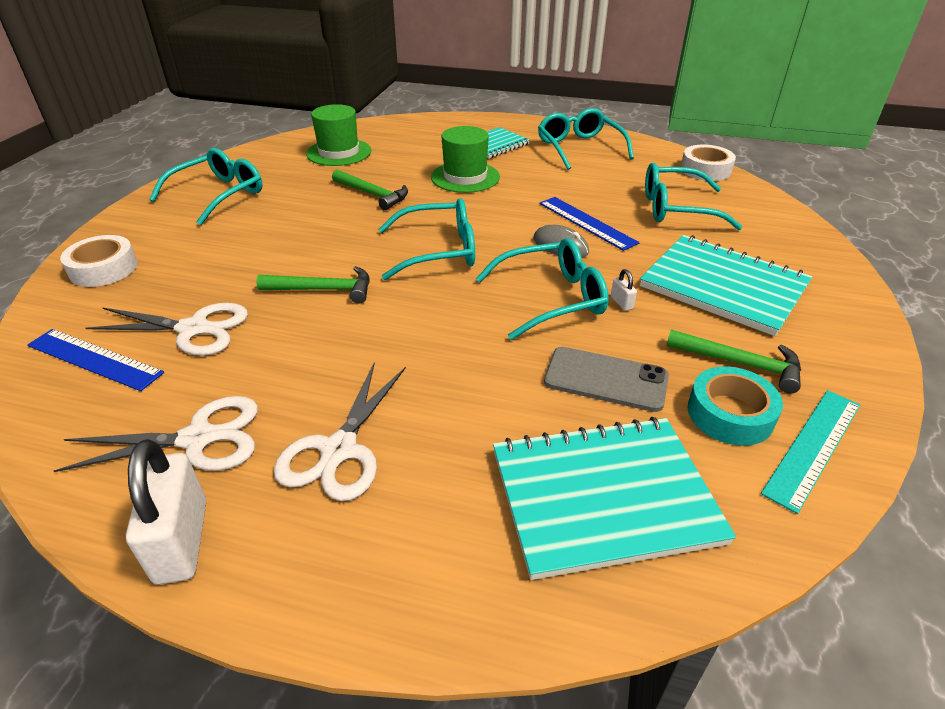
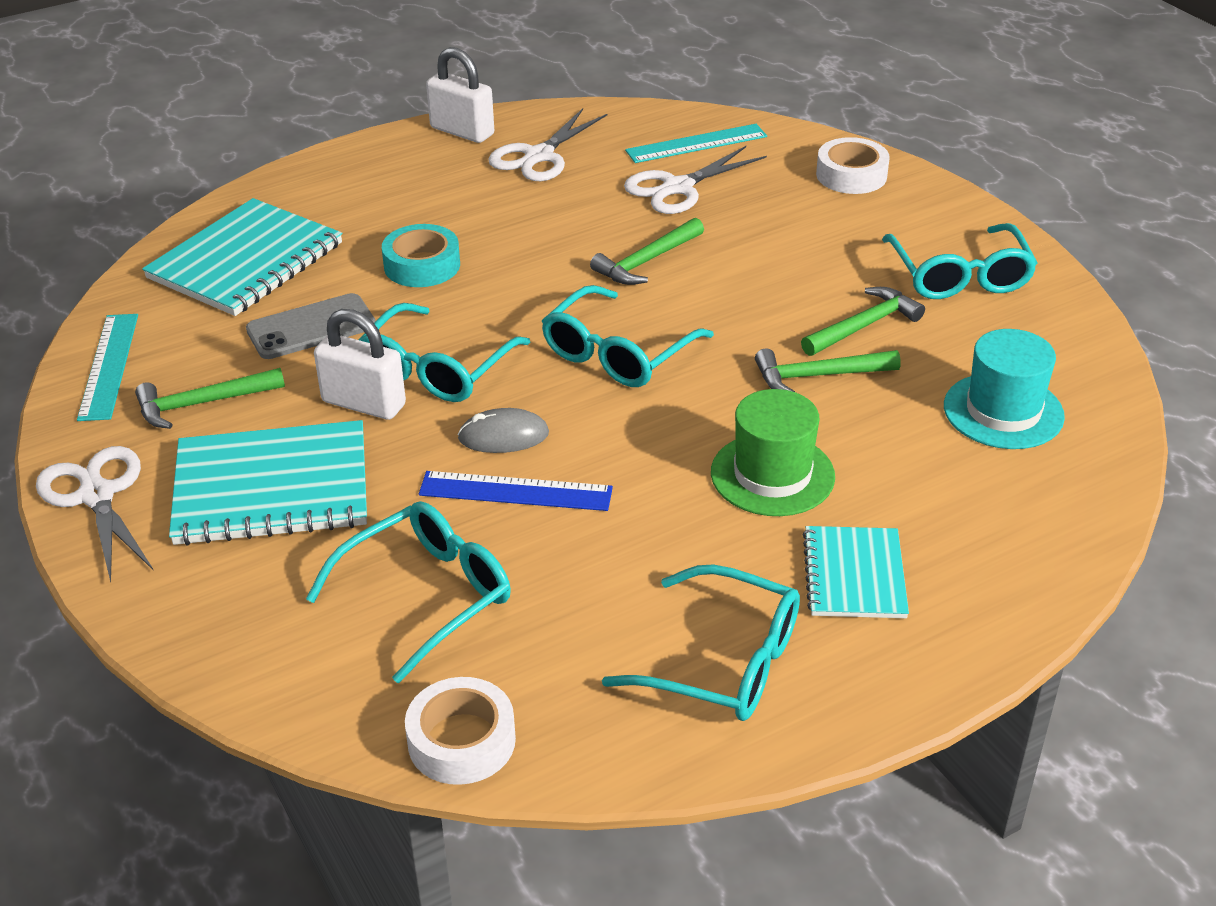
camera: 135 degrees right, 0 degrees up
blue ruler [27,329,164,391] -> turquoise ruler [625,124,767,163]
white scissors [273,362,406,501] -> white scissors moved to [36,446,154,582]
green hat [306,104,371,166] -> turquoise hat [944,329,1065,449]
white padlock [611,269,637,311] -> white padlock [314,309,406,420], size x2.35
turquoise tape [688,366,783,446] -> turquoise tape moved to [382,224,460,287]
none -> green hammer [801,287,925,356]

